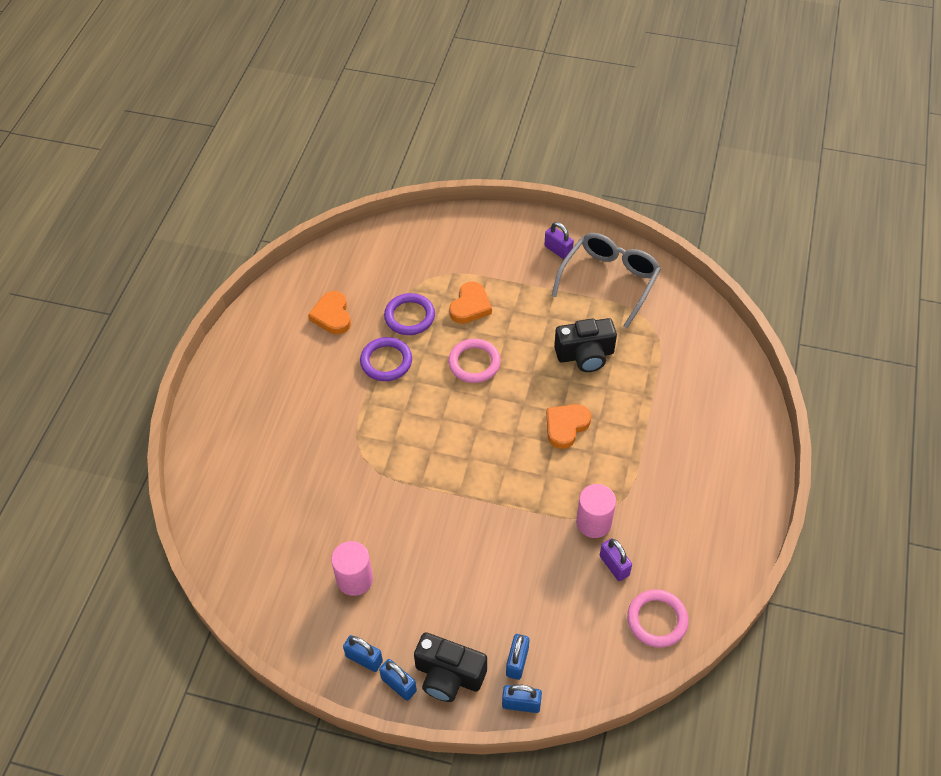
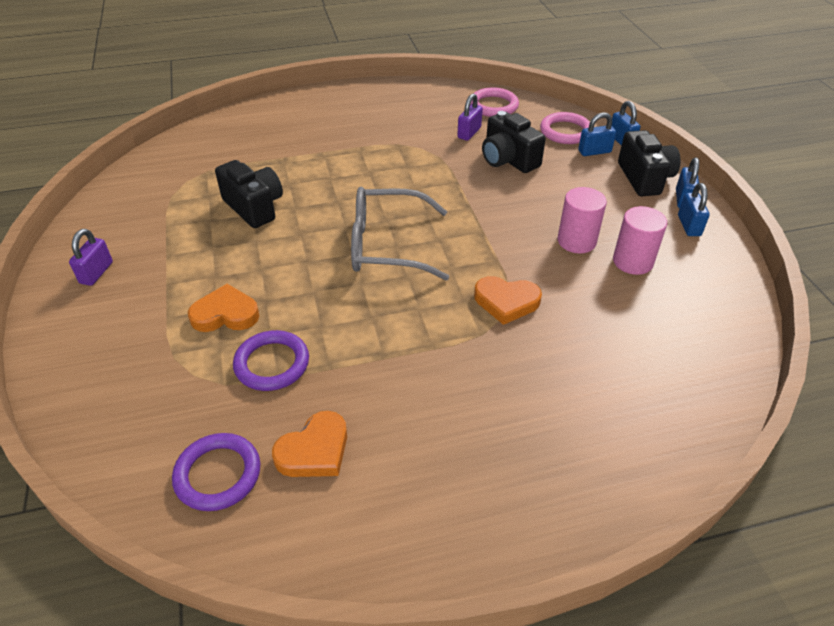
camera: 120 degrees left, 10 degrees down
purple ring [360,337,412,381] -> purple ring moved to [172,433,260,511]
pink ring [448,339,501,383] -> pink ring moved to [540,112,590,144]
orange heart [546,404,591,449] -> orange heart moved to [474,276,542,325]
grey glasses [552,233,661,328] -> grey glasses moved to [351,187,449,281]
pink cylinder [576,484,616,538] -> pink cylinder moved to [558,187,607,253]
none -> black camera [482,111,546,173]

